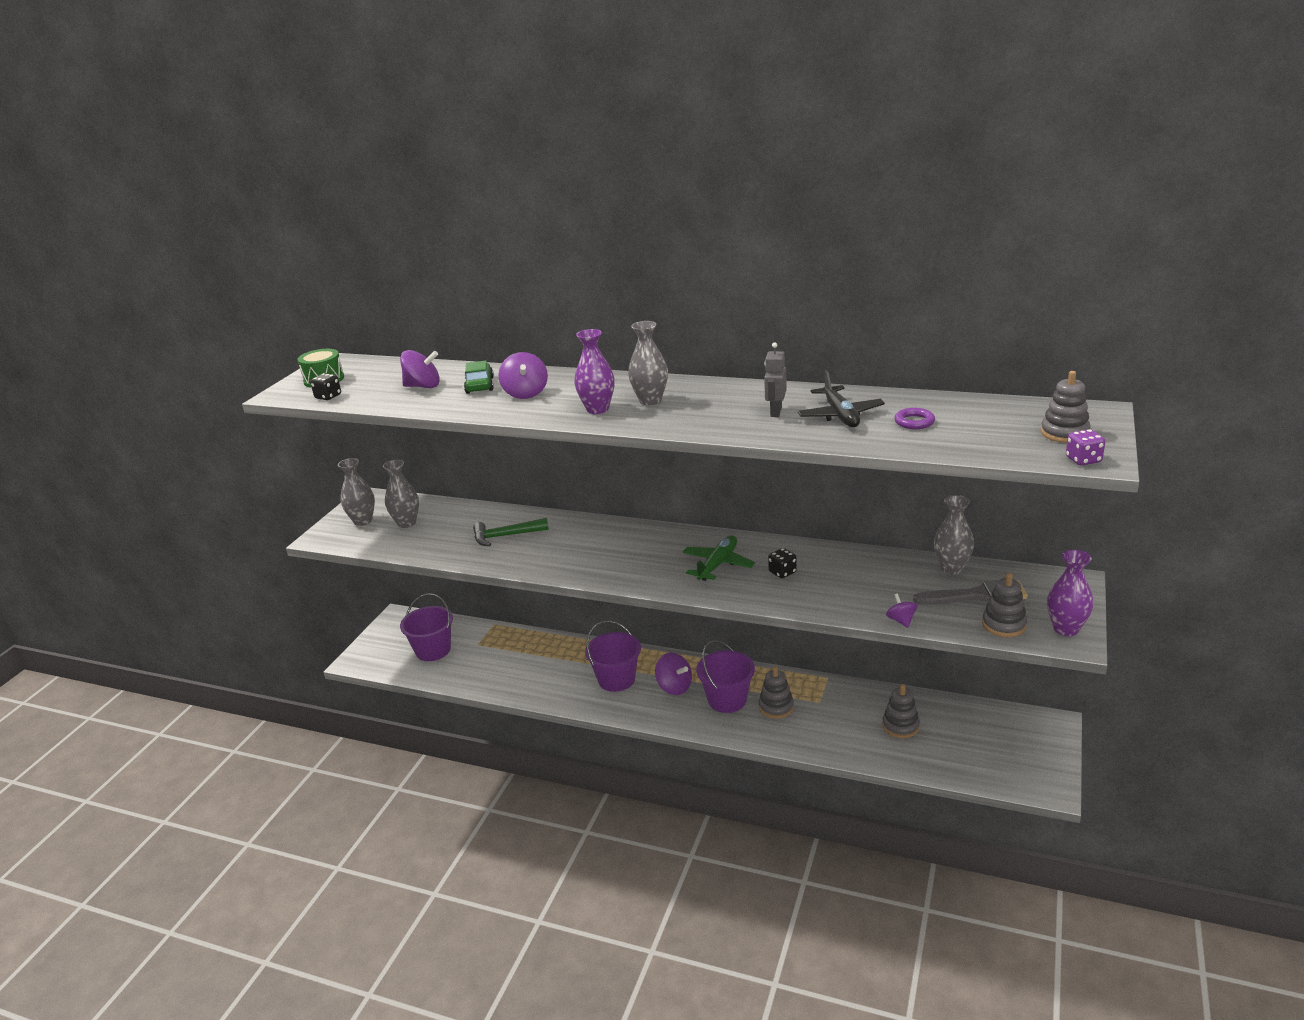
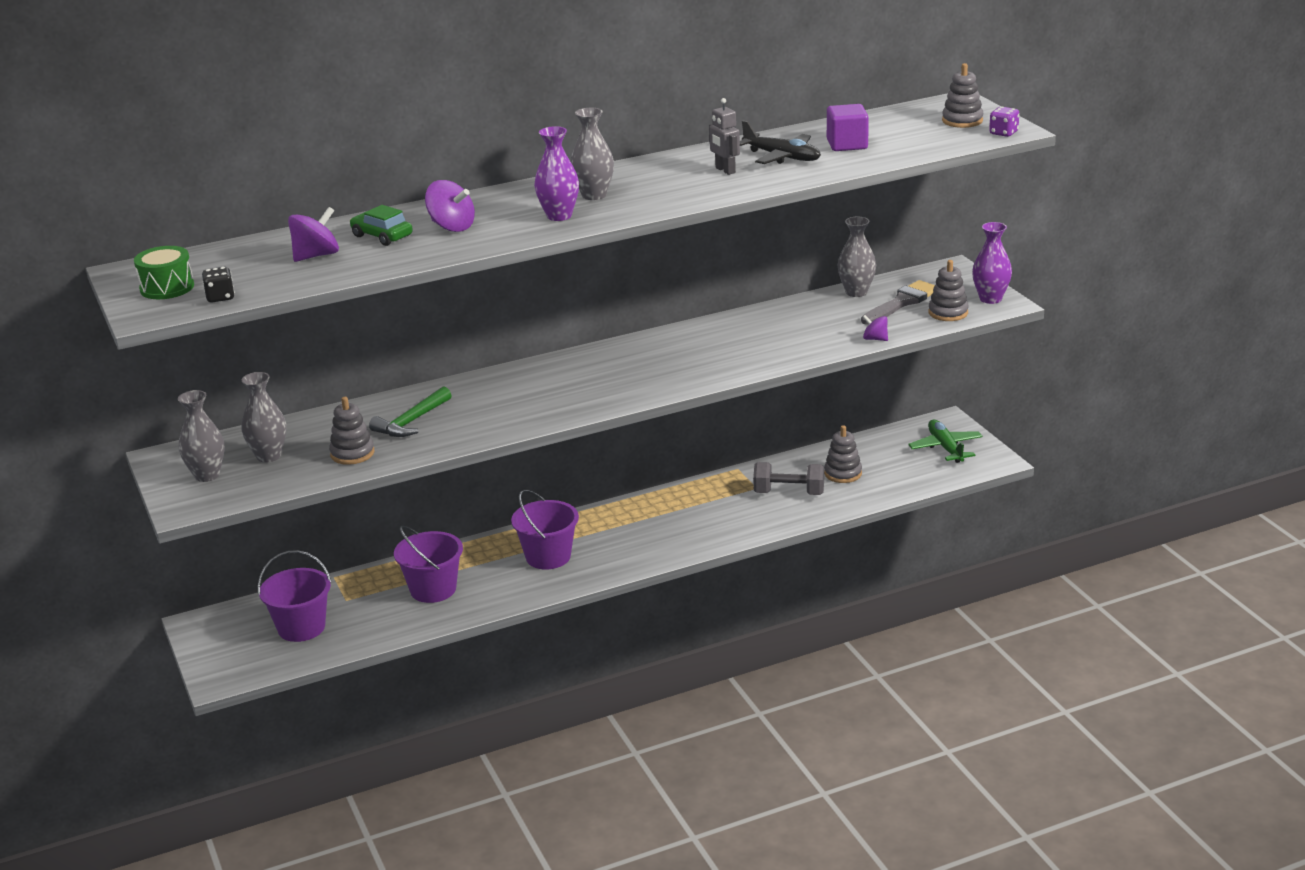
camera: 45 degrees left, 0 degrees up
purple spinning top [655,653,692,695] -> none
green plane [683,535,755,581] -> green plane moved to [908,420,983,463]
purple bucket [696,640,755,713] -> purple bucket moved to [394,526,463,603]
grey stacking toy [759,666,794,719] -> grey stacking toy moved to [329,397,374,465]
black dice [768,548,797,578] -> none
purple ring [895,408,935,429] -> purple cube [827,104,869,151]
none -> grey dumbbell [753,462,824,495]

